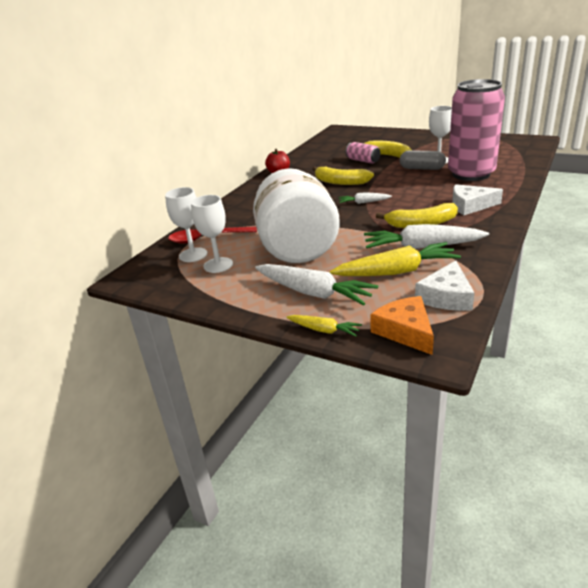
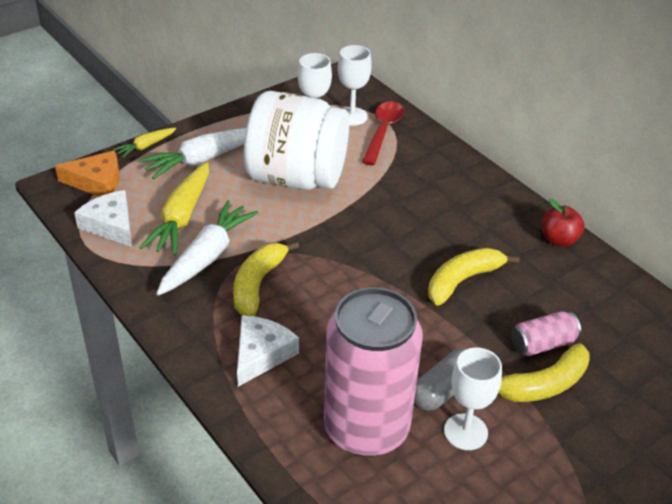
camera: 110 degrees right, 10 degrees up
white carrot [339,192,392,204] -> none

